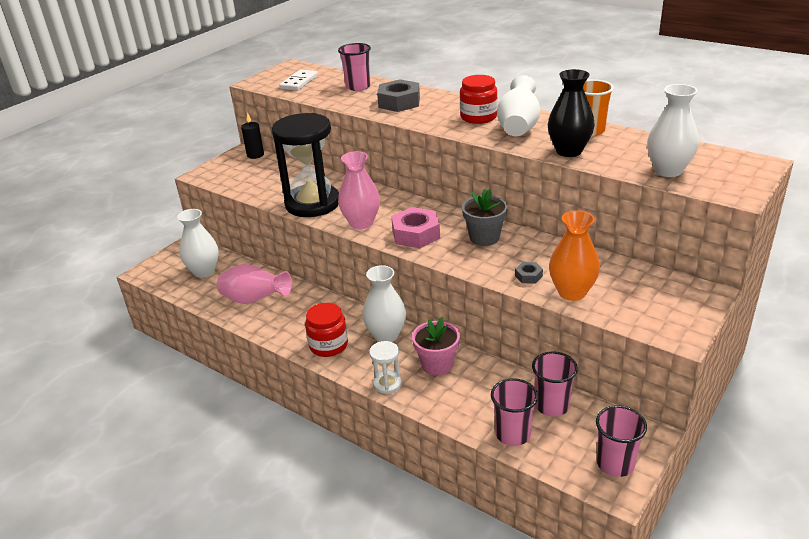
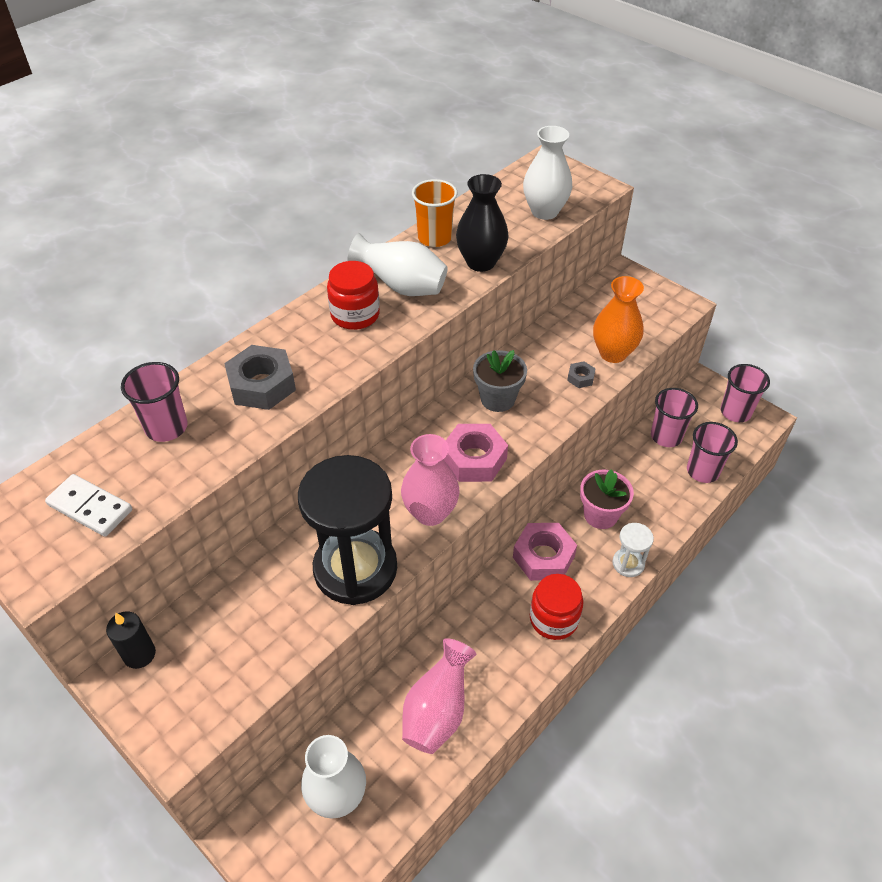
camera: 85 degrees left, 15 degrees up
white vase [362,265,406,342] -> pink nut [513,523,577,581]

